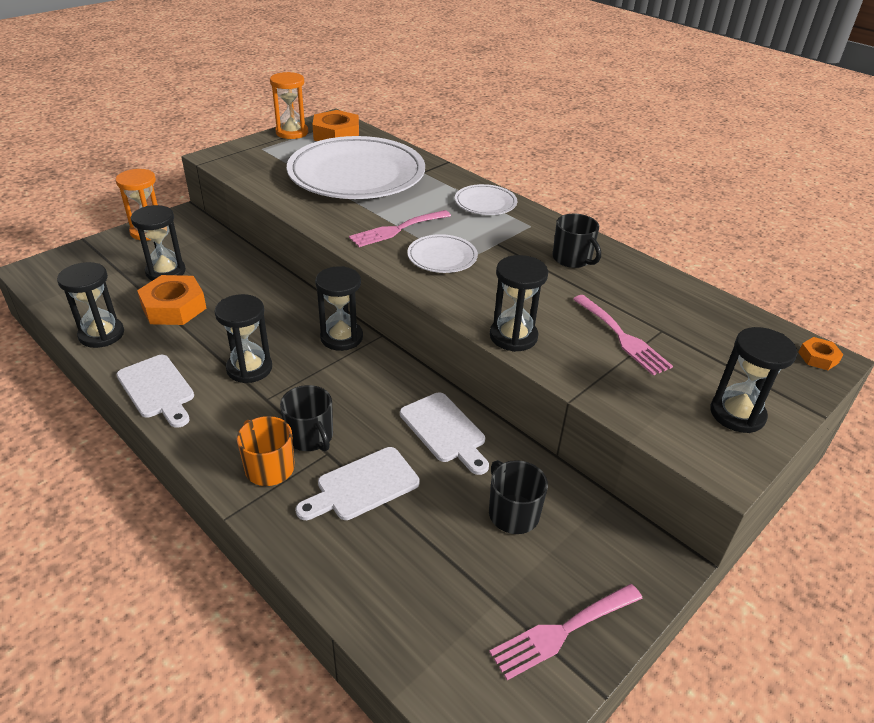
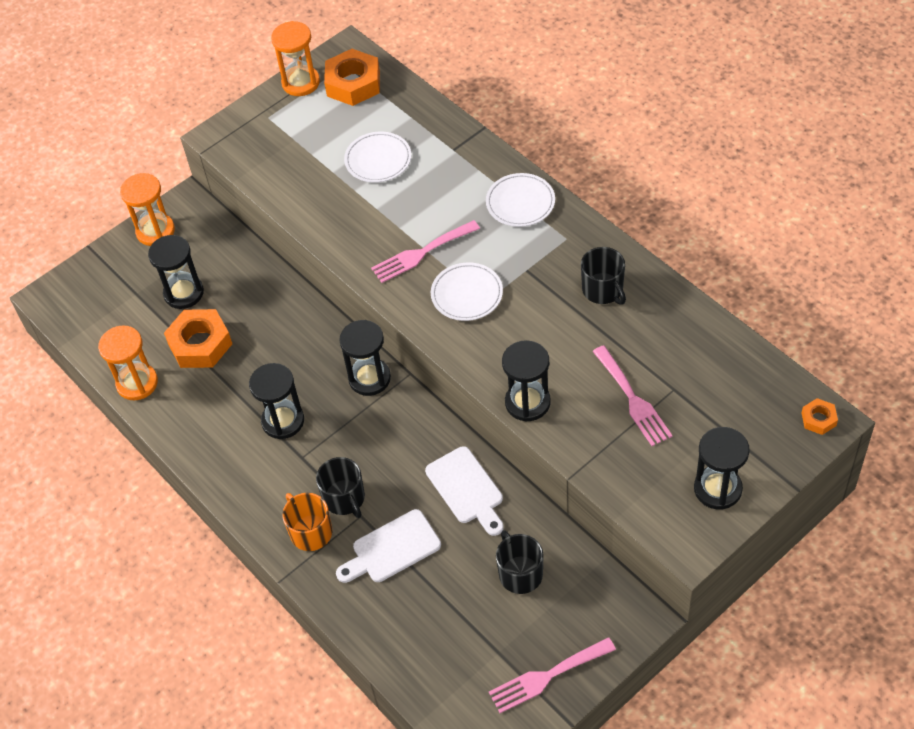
camera: 10 degrees right, 15 degrees up
black hourglass [57,262,124,348] -> orange hourglass [98,325,158,401]
white cutting board [116,355,194,428] -> none
white plate [287,136,425,199] -> white plate [344,132,411,182], size x0.43

